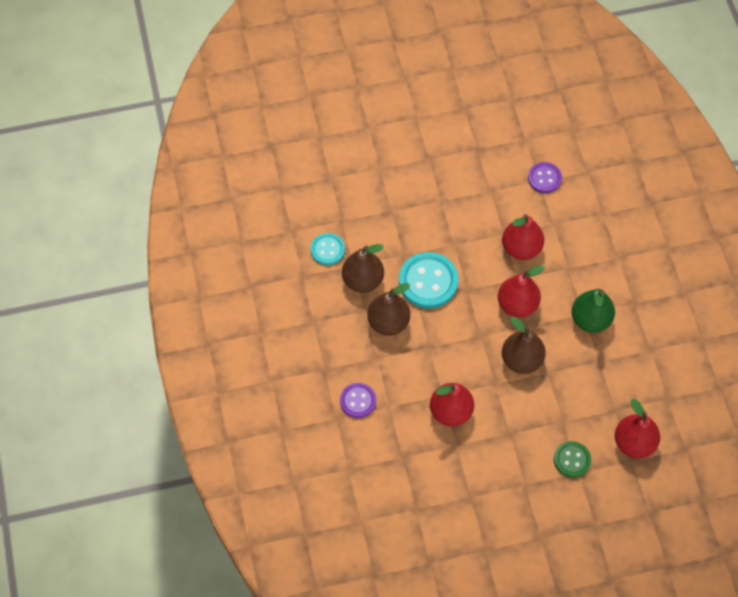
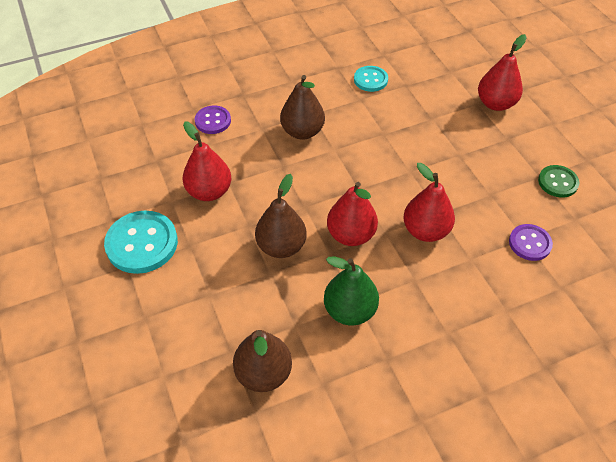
camera: 80 degrees right, 10 degrees down
brown pear [342,244,384,293] -> brown pear moved to [233,330,292,392]
turquoise button [399,252,458,309] -> turquoise button moved to [104,211,178,274]
green button [554,441,591,478] -> green button moved to [538,165,579,198]
red pear [615,399,660,458] -> red pear moved to [478,34,527,111]

